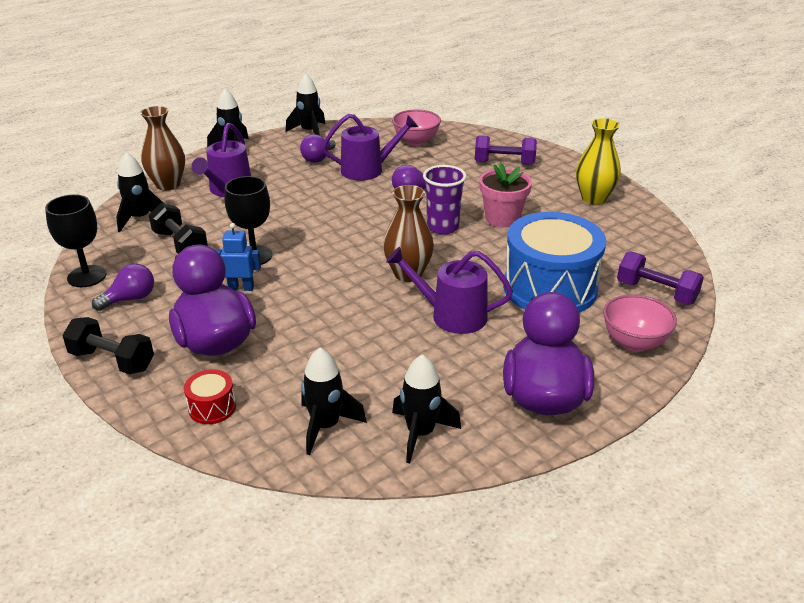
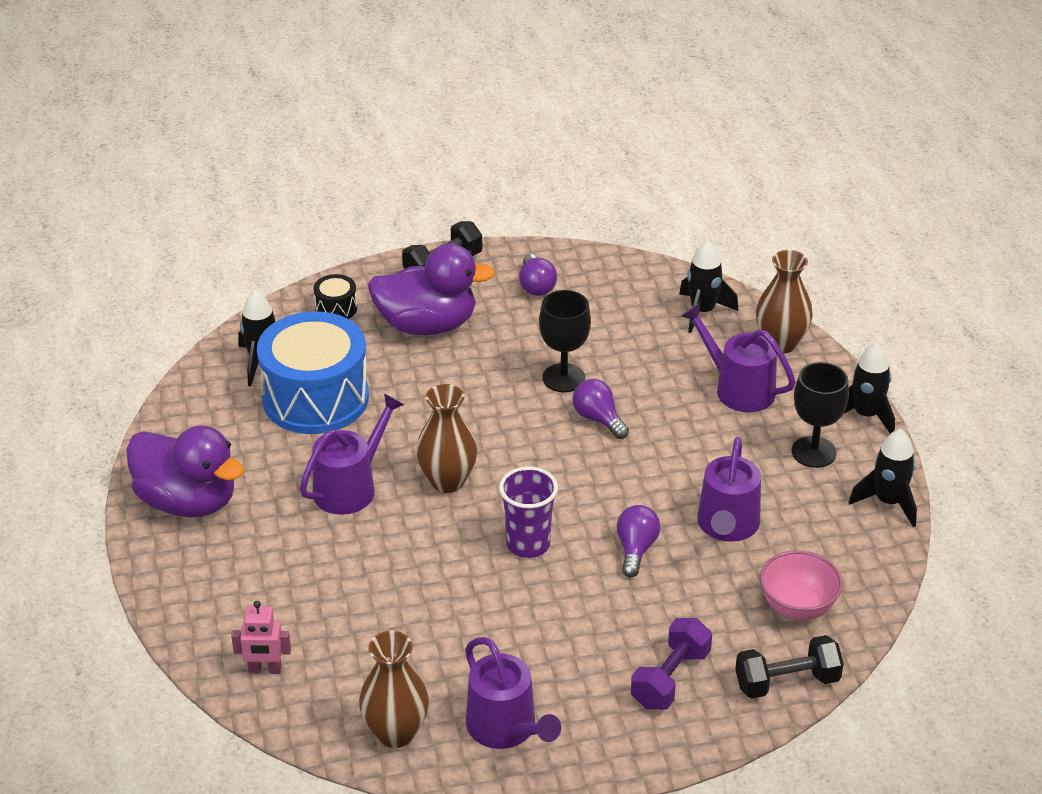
camera: 115 degrees right, 5 degrees up
black goblet [45,194,106,287] -> black goblet moved to [792,362,849,468]
black dumbbell [149,203,208,254] -> black dumbbell moved to [735,635,844,699]
red drum [184,369,236,424] -> black drum [313,274,357,319]
blue robot [216,223,261,291] -> none
purple light bulb [300,134,336,163] -> purple light bulb moved to [573,379,629,439]
black rocket [392,354,461,463] -> none
pink flower pot [479,162,532,228] -> none
blue drum [503,212,606,313] -> blue drum moved to [257,311,369,434]
yellow vase [576,118,621,205] -> purple watering can [465,637,561,749]
pink bowl [603,294,677,352] -> none
purple dumbbell [617,251,704,305] -> pink robot [231,601,291,674]
none -> brown vase [359,631,429,748]

